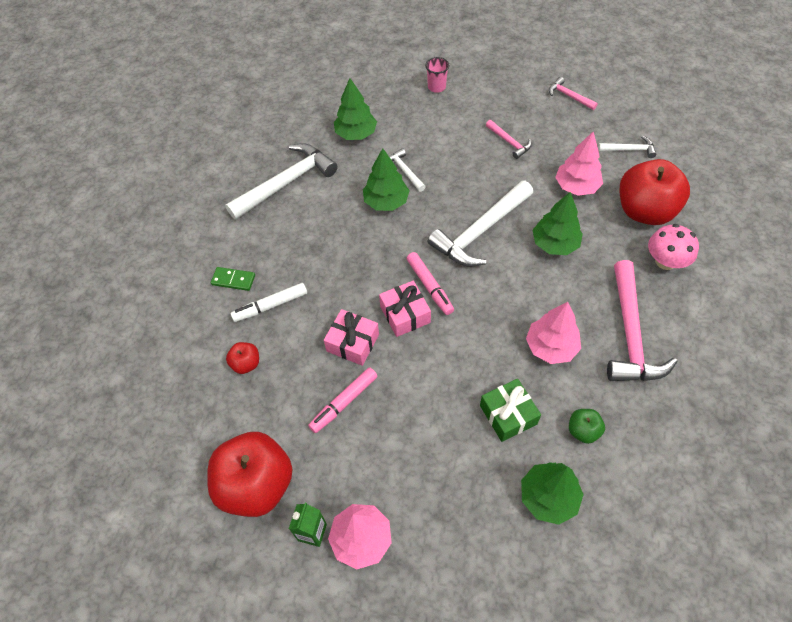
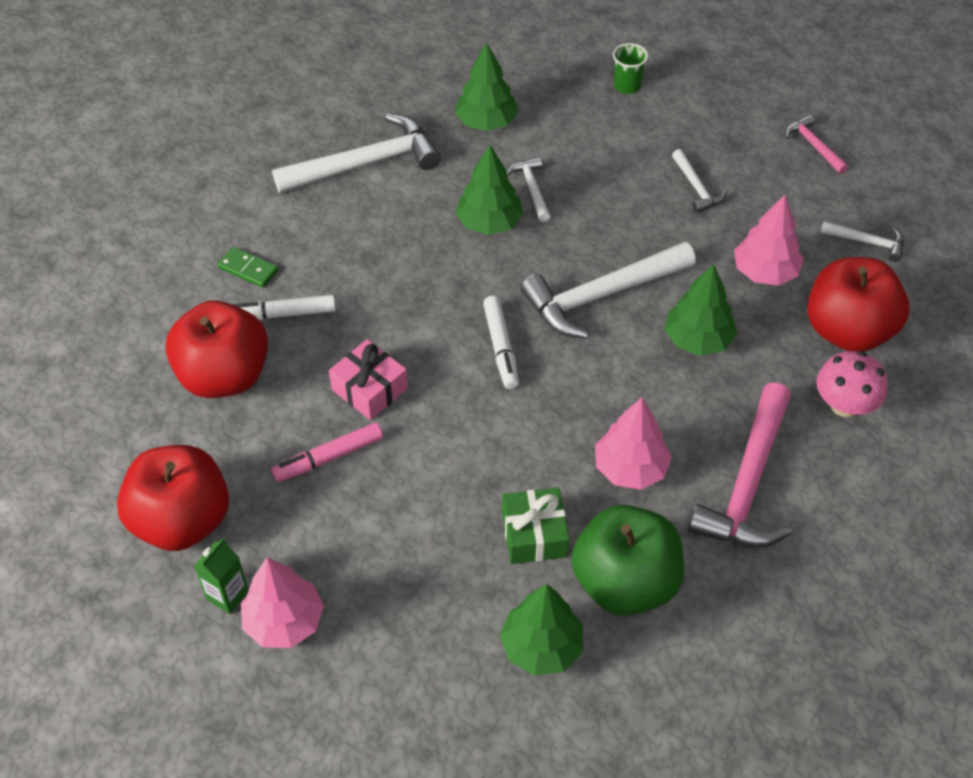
camera: 15 degrees right, 5 degrees down
red apple [226,342,259,374] -> red apple [165,300,268,398], size x2.26
pink gift [379,281,431,337] -> none
pink marker [407,252,454,315] -> white marker [483,296,519,389]
pink cup [425,57,449,93] -> green cup [613,43,648,94]
pink hammer [486,120,532,159] -> white hammer [672,149,727,213]
green apple [569,409,605,444] -> green apple [571,505,684,616], size x2.26

